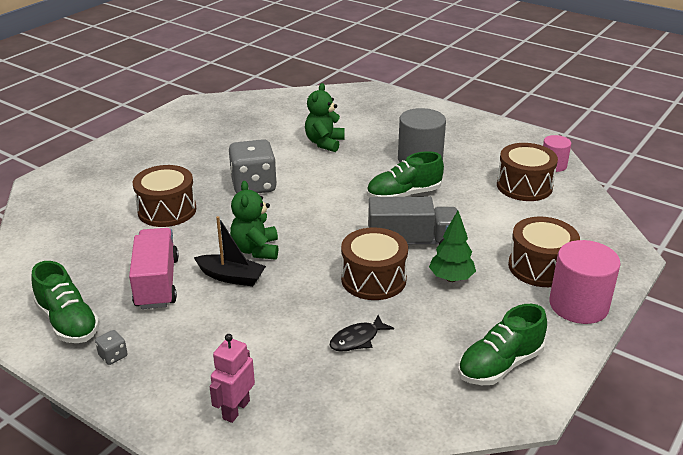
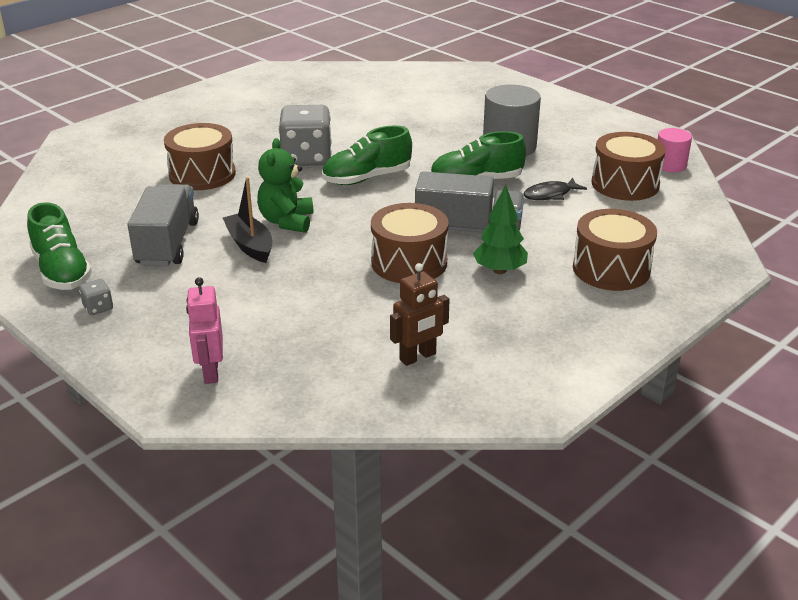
camera: 10 degrees right, 0 degrees up
pink truck [129,228,179,309] -> grey truck [128,184,199,266]
black boat [194,216,266,286] -> black boat turned 150 degrees counterclockwise [223,177,272,263]
pink robot [209,334,255,423] -> pink robot turned 45 degrees counterclockwise [186,277,223,384]
green teddy bear [305,83,345,152] -> none
black fish [330,315,394,352] -> black fish moved to [524,178,587,200]
green shoe [458,304,547,385] -> green shoe moved to [322,125,412,185]
pink cylinder [549,240,621,324] -> none
none -> brown robot [390,263,450,366]

